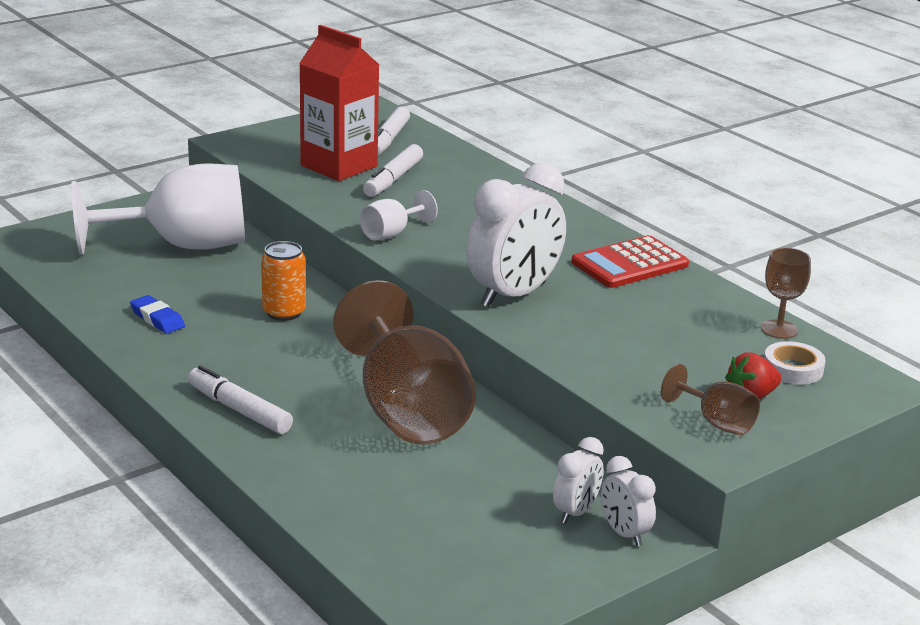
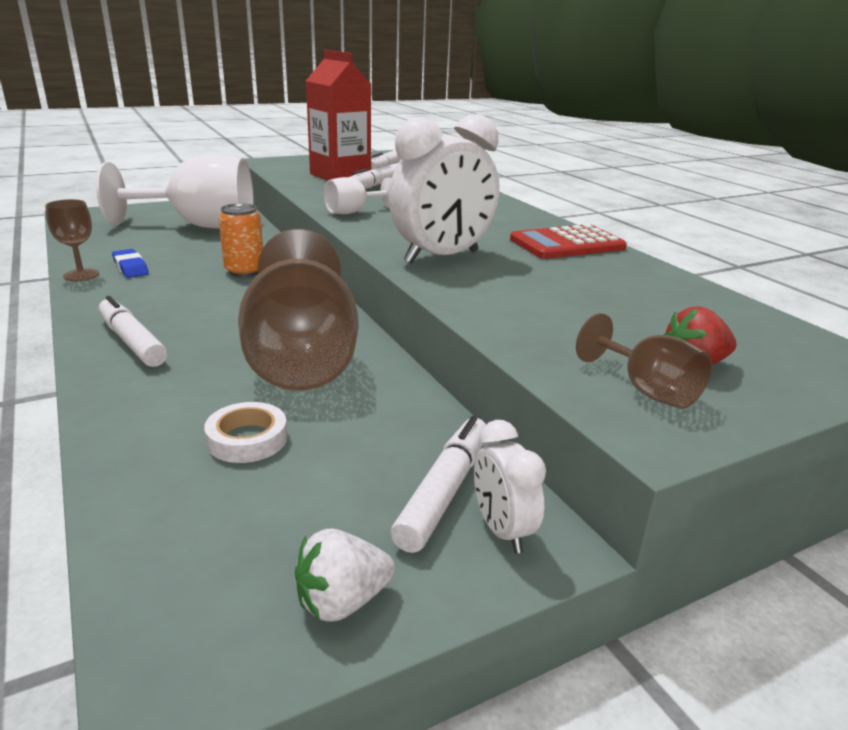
camera: 10 degrees right, 0 degrees up
white clock [553,437,604,524] -> white marker [391,416,486,553]
brown goblet [761,248,811,339] -> brown goblet moved to [45,199,99,281]
white tape [764,341,825,385] -> white tape moved to [204,402,287,463]
none -> white strawberry [295,528,395,622]

